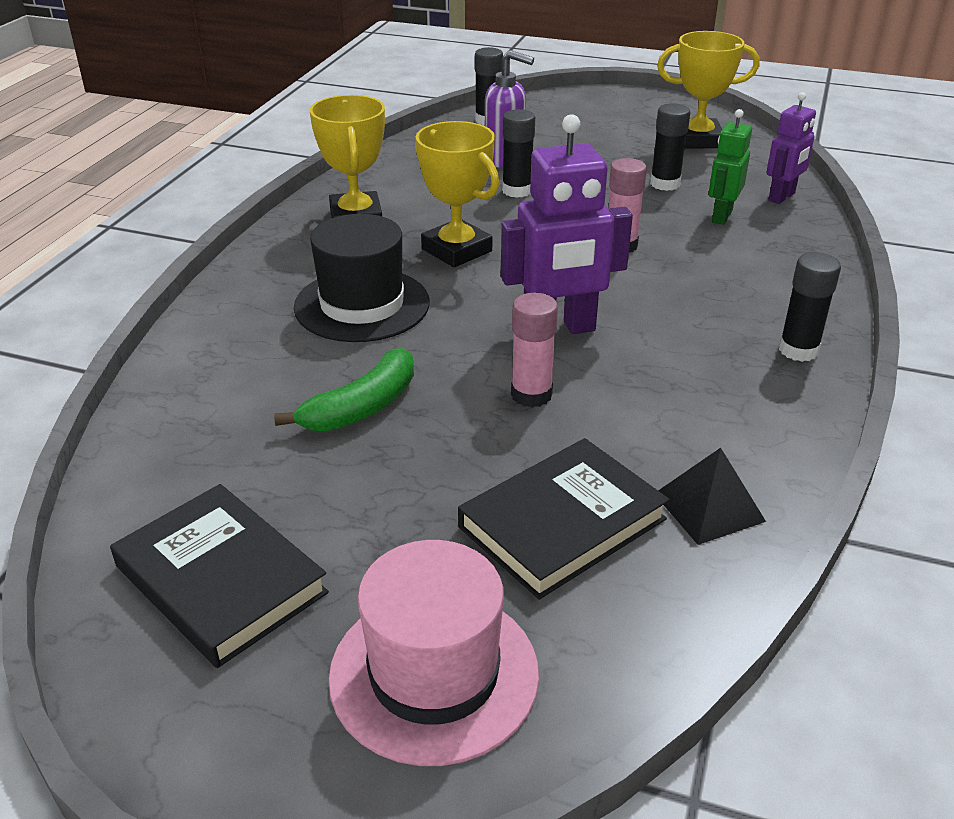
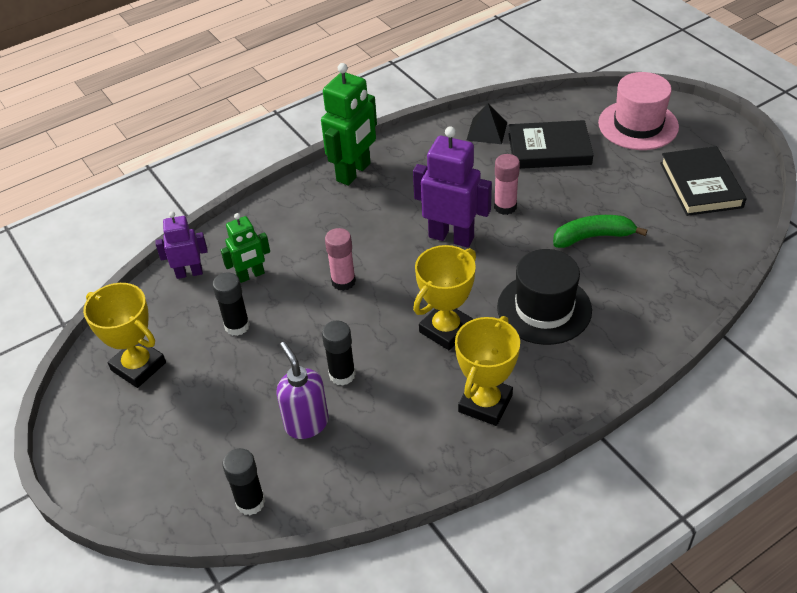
camera: 140 degrees left, 10 degrees up
yellow trophy [415,121,499,267] -> yellow trophy turned 45 degrees clockwise [413,245,476,350]
black glue stick [779,252,841,362] -> green robot [321,63,377,186]

